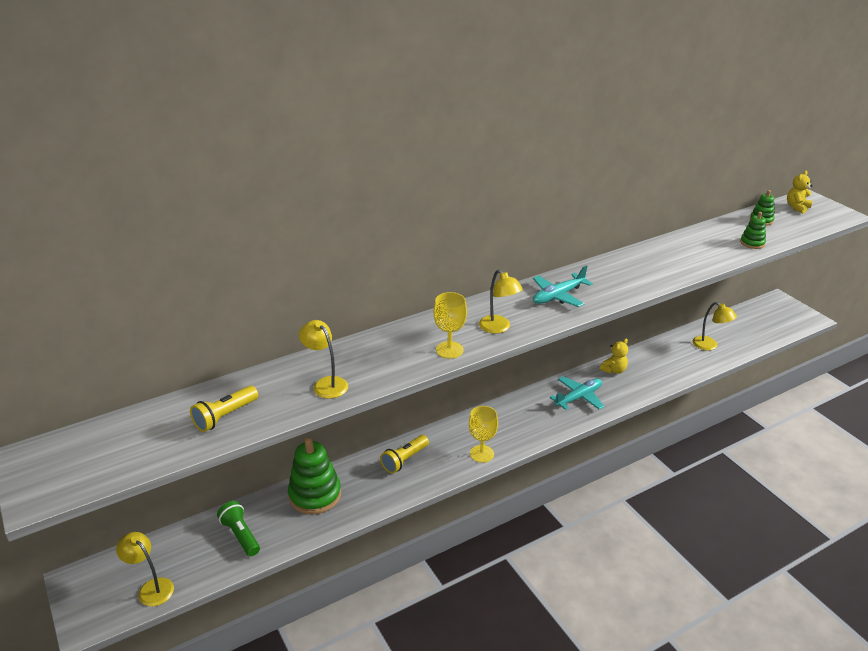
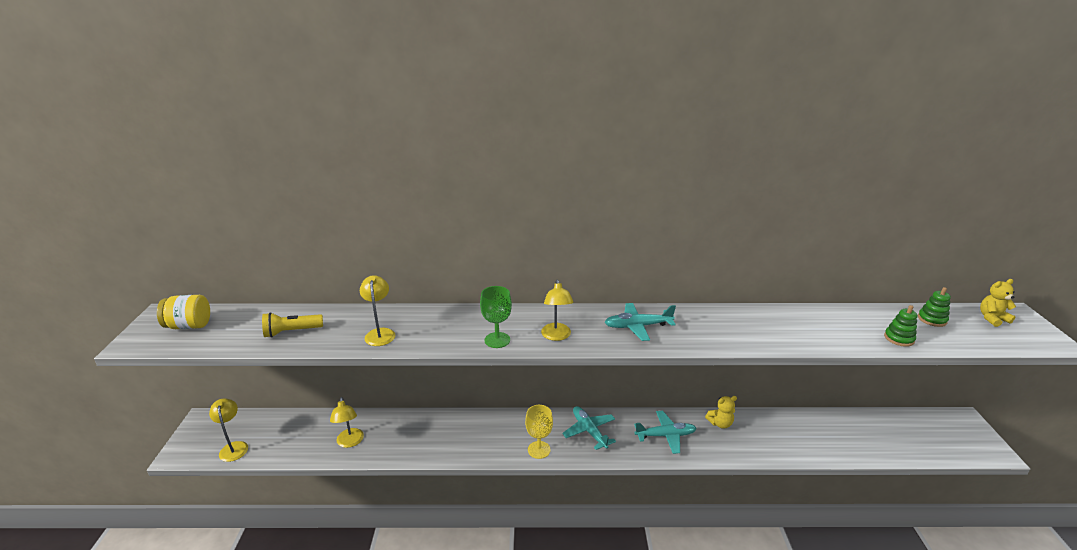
camera: 30 degrees right, 5 degrees down
green flashlight [217,501,260,556] -> none
green stacking toy [288,437,341,514] -> none
yellow flashlight [380,435,429,473] -> none
yellow goblet [434,292,467,359] -> green goblet [480,286,512,348]
yellow lamp [693,302,737,351] -> yellow lamp moved to [330,397,364,448]
none -> yellow jar [157,295,210,329]
none -> turquoise plane [562,406,616,450]

